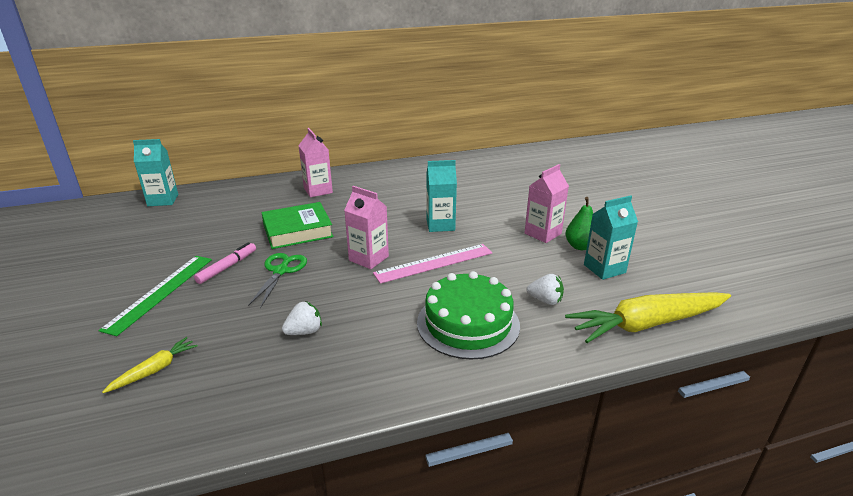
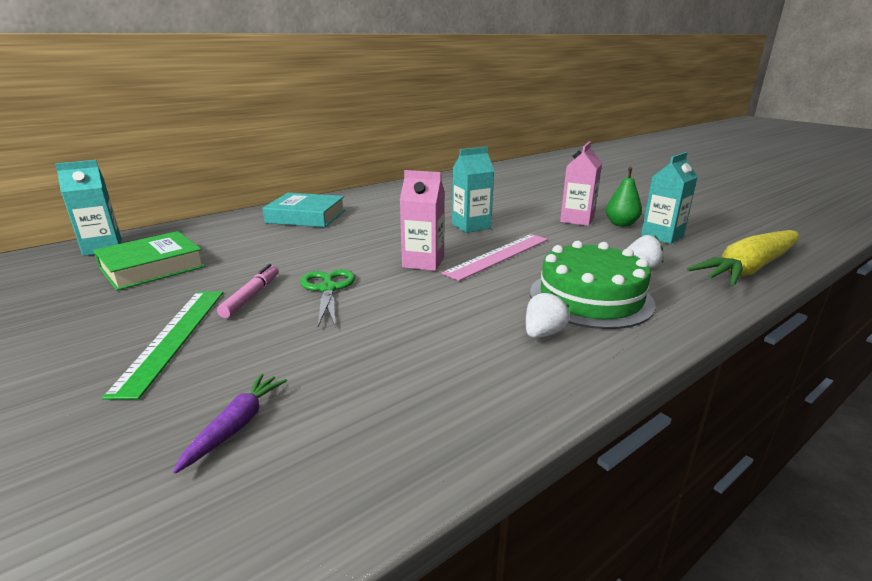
camera: 20 degrees left, 5 degrees down
yellow carrot [102,337,198,393] -> purple carrot [173,374,287,474]
green book [261,202,334,249] -> green book moved to [93,231,205,291]
white strawberry [282,301,322,335] -> white strawberry moved to [526,292,570,338]
pink carton [298,128,333,197] -> turquoise book [262,193,345,227]

